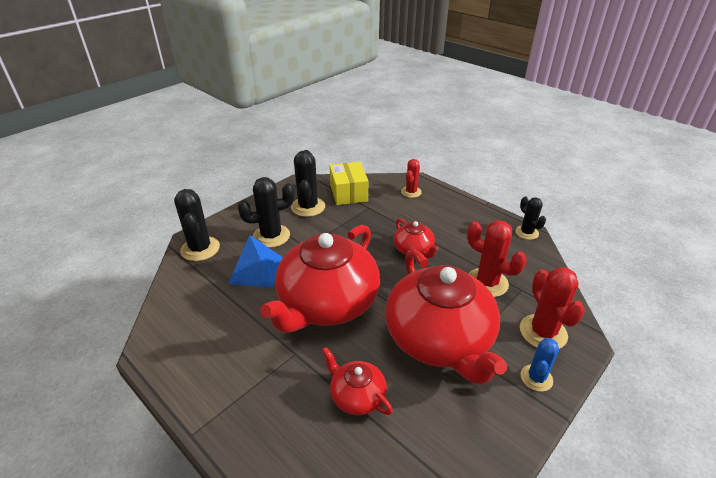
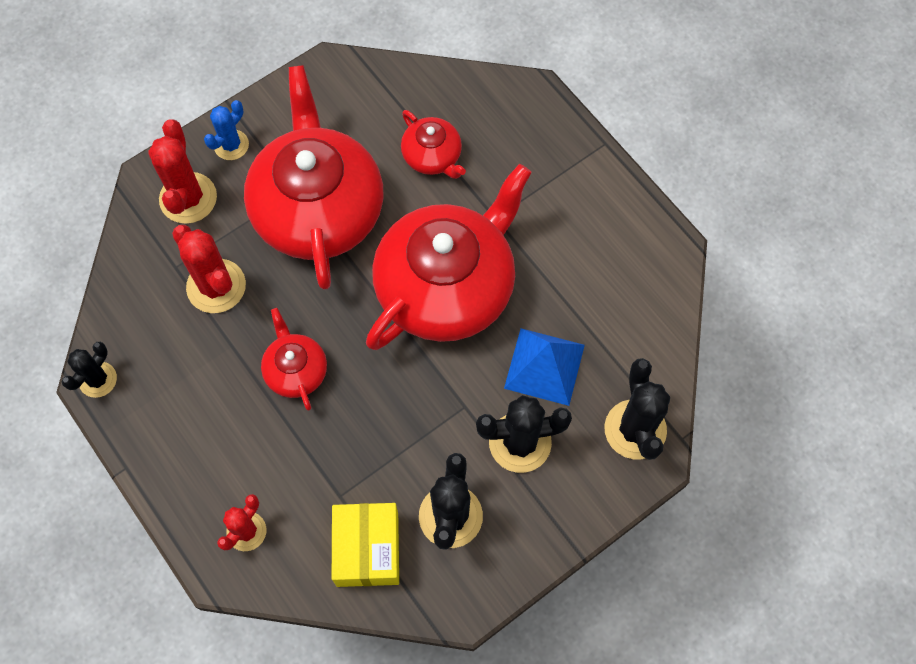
camera: 170 degrees left, 30 degrees up
black cactus [515,196,546,240] -> black cactus turned 45 degrees clockwise [62,342,117,398]

